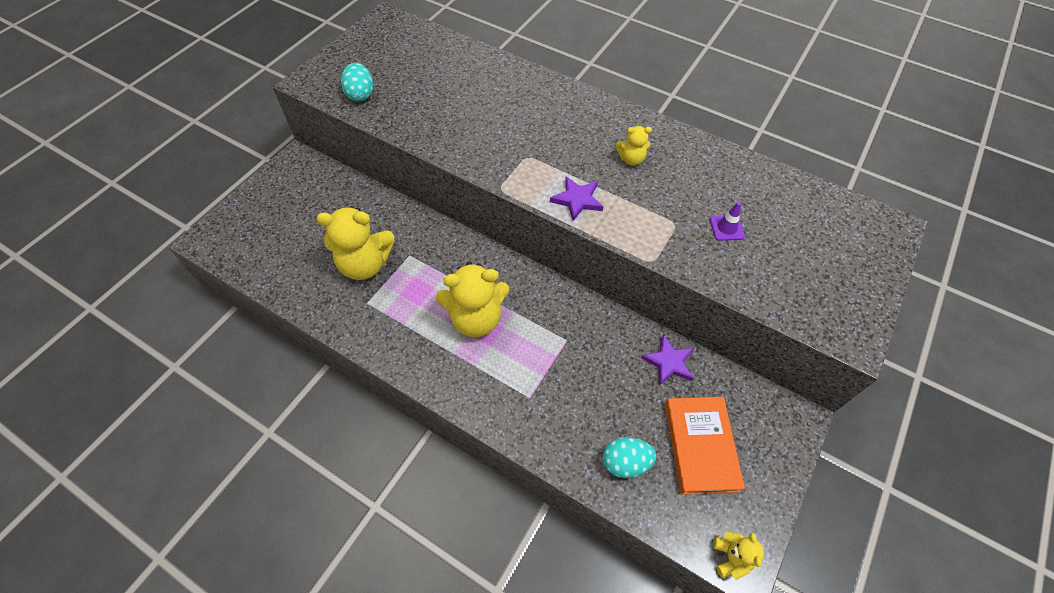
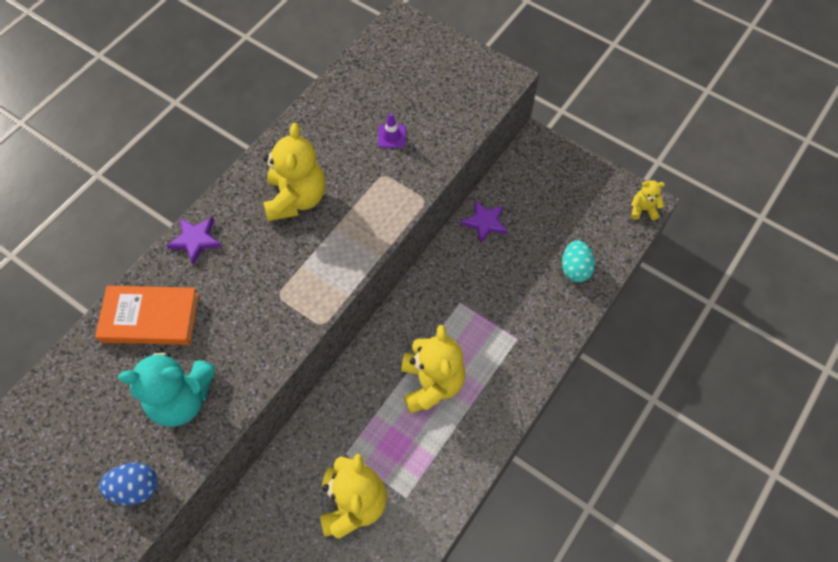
camera: 85 degrees left, 5 degrees up
turquoise egg [341,63,373,101] -> blue egg [99,462,158,505]
purple star [550,177,603,221] -> purple star moved to [166,217,222,265]
yellow teddy bear [616,126,652,166] -> yellow teddy bear [263,123,325,221], size x2.03
orange book [665,397,745,495] -> orange book moved to [95,286,199,345]
none -> turquoise teddy bear [118,347,215,427]

